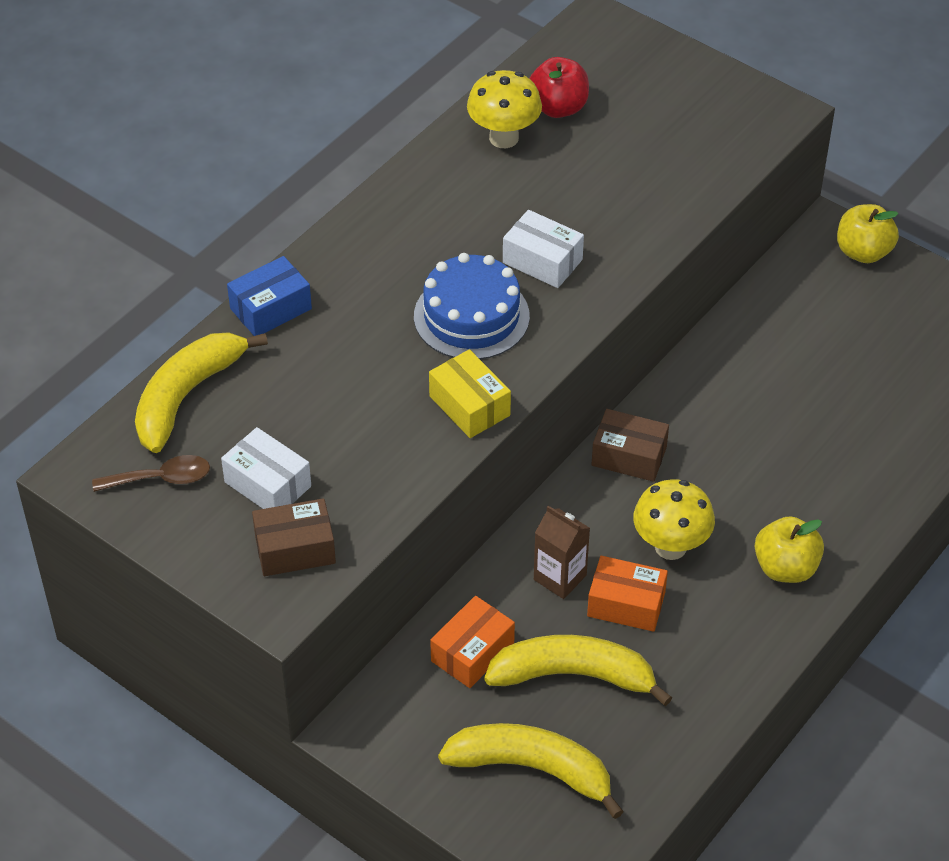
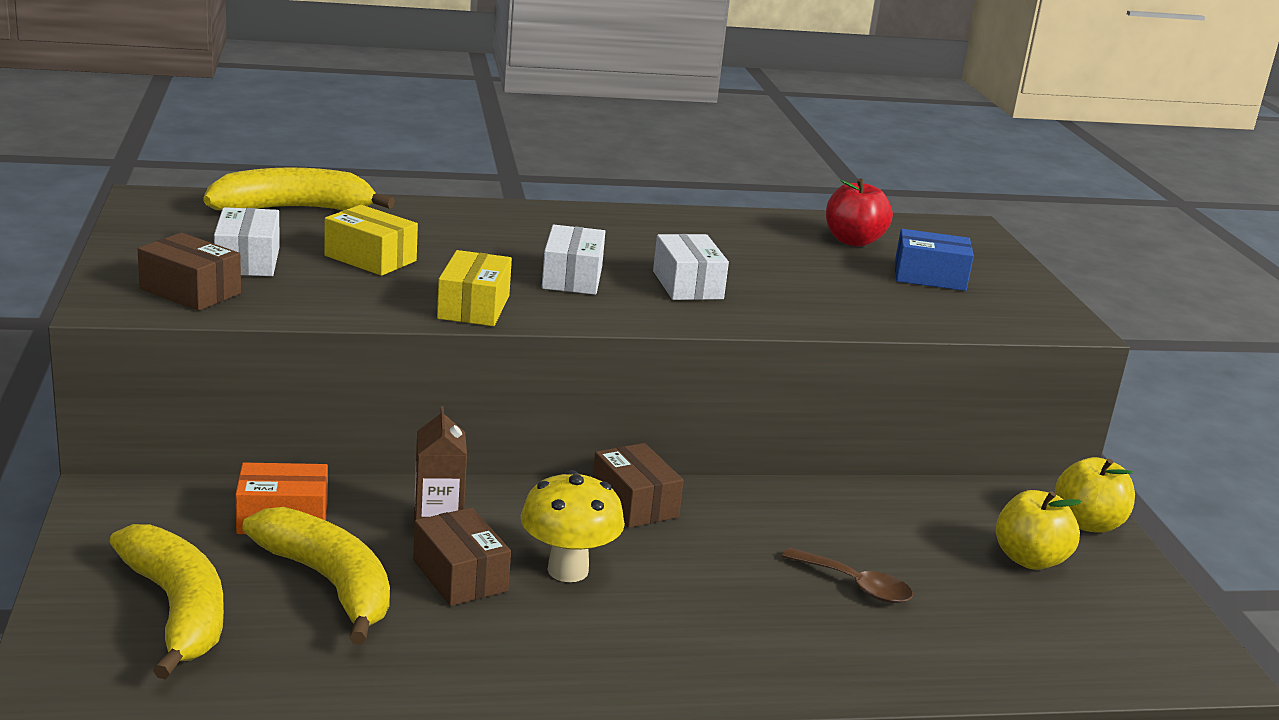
camera: 40 degrees right, 25 degrees down
brown spoon [92,455,210,492] -> brown spoon moved to [782,548,913,603]
blue box [227,256,312,336] -> blue box moved to [895,229,974,291]
blue cake [414,253,530,360] -> white box [542,225,605,295]
yellow mushroom [467,70,542,148] -> none
orange box [587,556,668,632] -> brown box [413,507,511,606]
yellow apple [755,516,824,583] -> yellow apple moved to [996,490,1082,570]
none -> yellow box [324,205,418,276]

